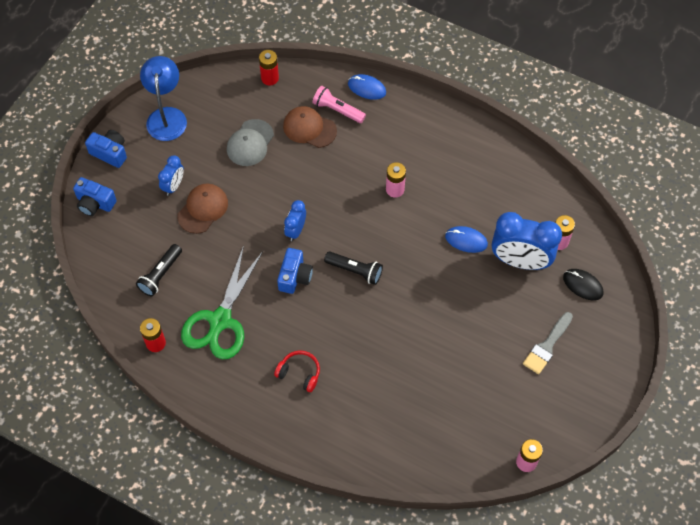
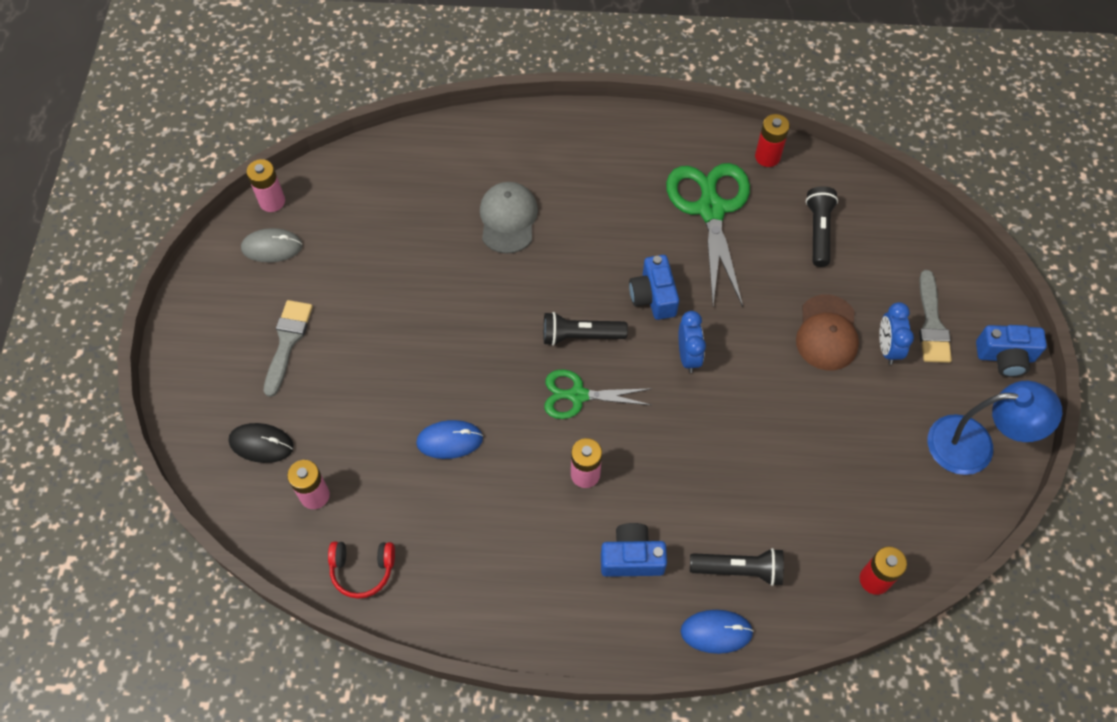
camera: 155 degrees right, 0 degrees up
blue camera [73,177,117,216] -> blue camera moved to [601,523,667,577]
blue lamp [140,56,187,141] -> blue lamp turned 60 degrees counterclockwise [928,381,1062,475]
grey cap [227,119,274,166] -> grey cap moved to [480,182,538,254]
red headphones [274,351,320,392] -> red headphones moved to [328,541,395,599]
brown cap [283,106,337,148] -> none
pink flashlight [312,86,366,123] -> black flashlight [690,548,784,586]
blue clock [492,212,562,270] -> none
none -> grey mouse [241,228,303,262]
none -> green scissors [544,369,652,419]
none -> grey brush [919,270,952,363]

